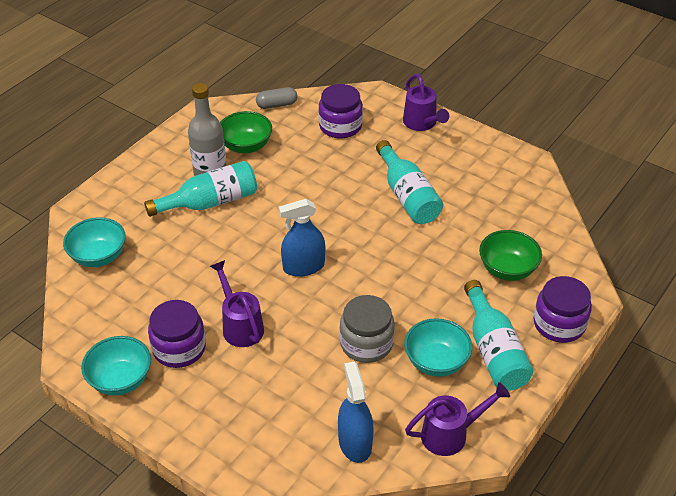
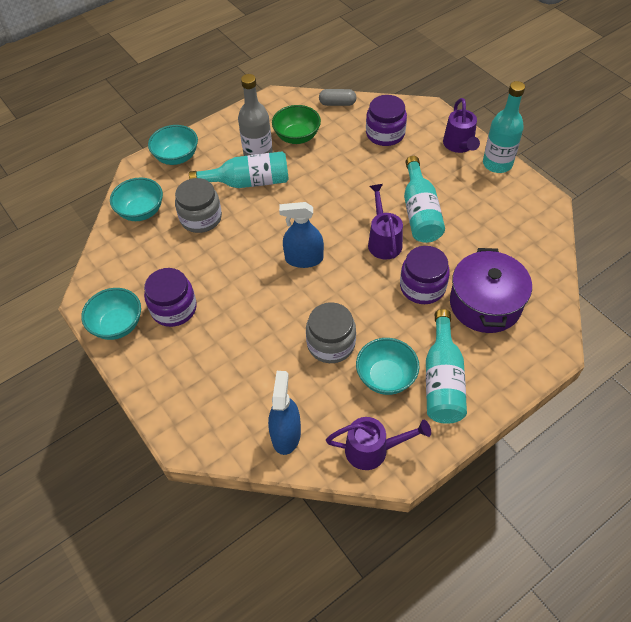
camera: 20 degrees right, 10 degrees up
purple watering can [210,260,264,347] -> purple watering can moved to [368,184,403,260]
green bowl [479,230,542,281] -> purple pot [450,248,532,333]
purple jar [534,276,592,343] -> purple jar moved to [400,246,450,304]
none -> turquoise bowl [148,125,198,165]
none -> grey jar [175,178,222,233]
none -> turquoise bottle [483,81,525,173]

